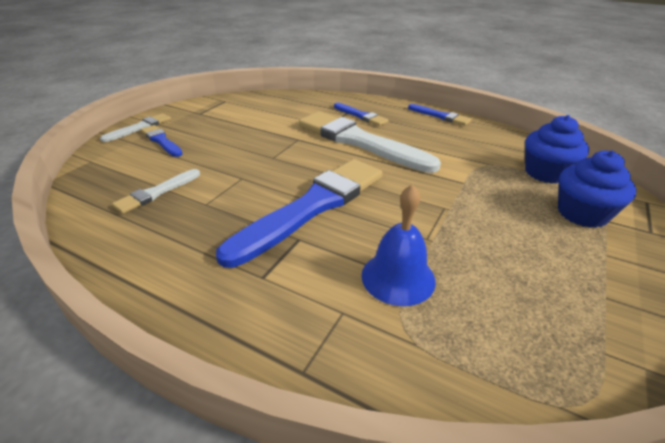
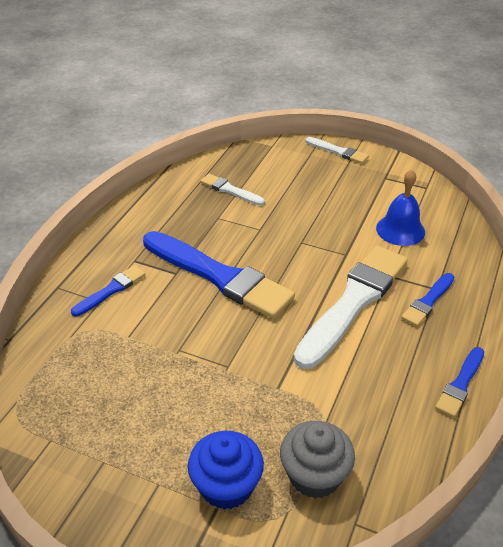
camera: 85 degrees right, 5 degrees up
blue brush [141,125,182,157] -> blue brush moved to [71,265,146,316]
blue bell [361,184,436,306] -> blue bell moved to [376,169,425,246]
blue cupcake [525,115,589,184] -> grey cupcake [280,421,355,498]

